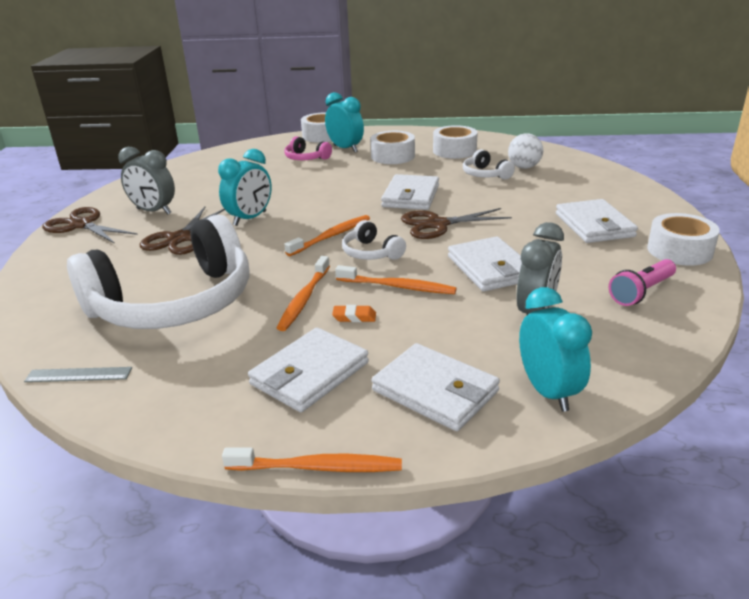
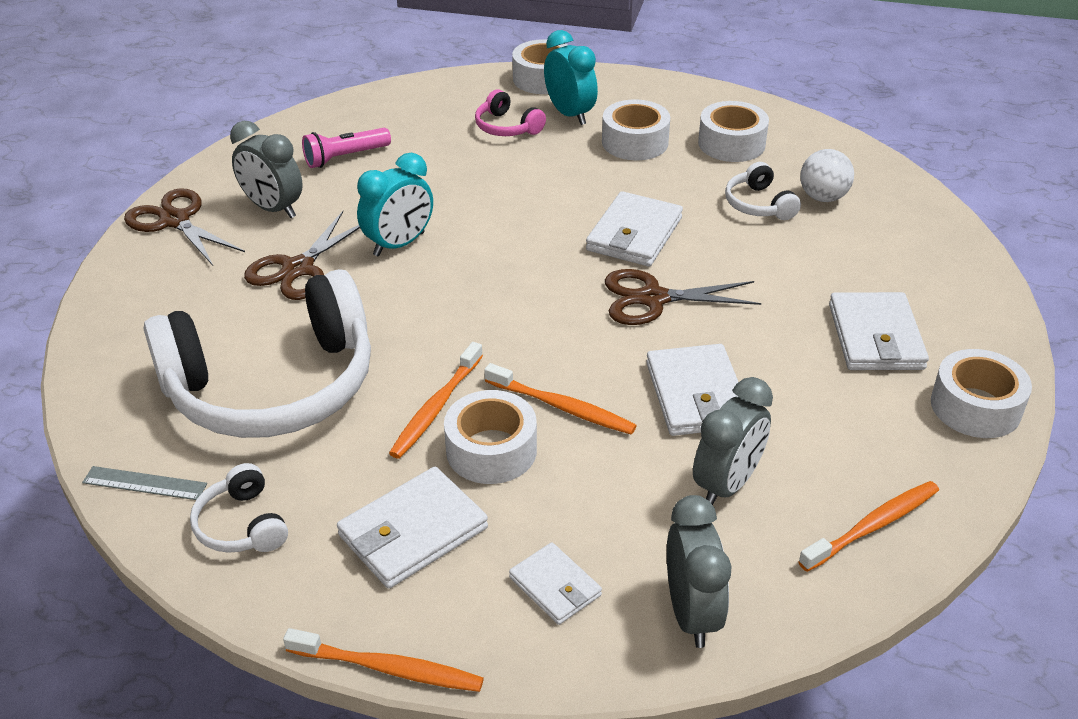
camera: 10 degrees right, 10 degrees up
orange toothbrush [285,215,370,256] -> orange toothbrush moved to [798,481,939,572]
orange eraser [332,305,376,322] -> white tape [444,390,537,484]
white headphones [342,220,406,260] -> white headphones moved to [190,463,288,553]
white wallet [372,343,500,431] -> white wallet [509,542,602,625], size x0.61
turquoise clock [519,287,592,412] -> grey clock [667,495,731,648]
pink flashlight [609,259,676,306] -> pink flashlight moved to [302,128,391,168]

